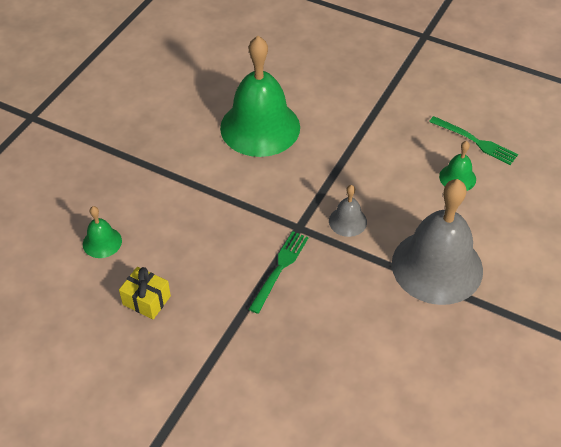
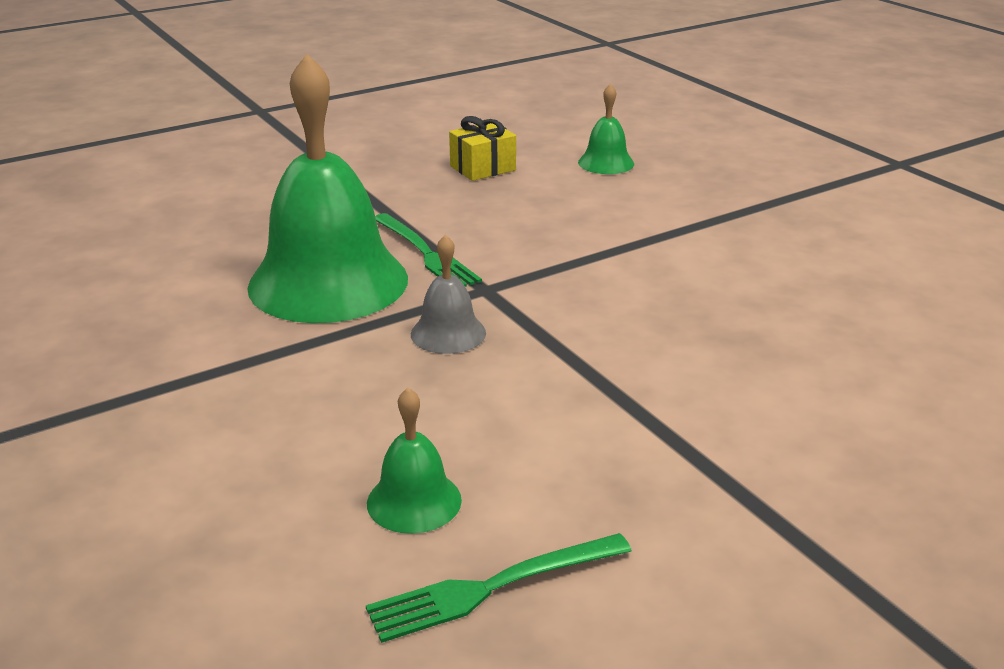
camera: 120 degrees right, 20 degrees down
green bell [220,36,300,157] -> green bell moved to [247,54,408,323]
grey bell [392,179,483,305] -> none

